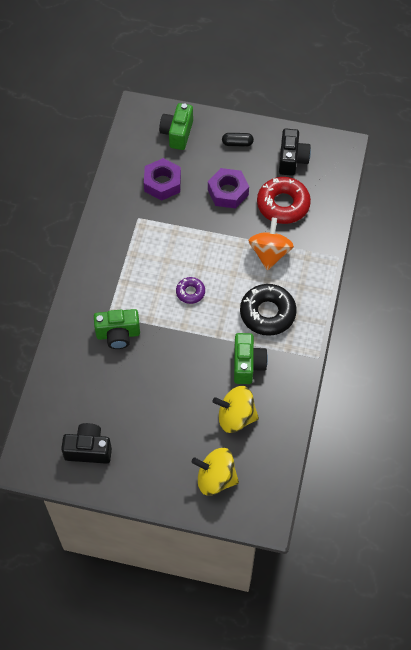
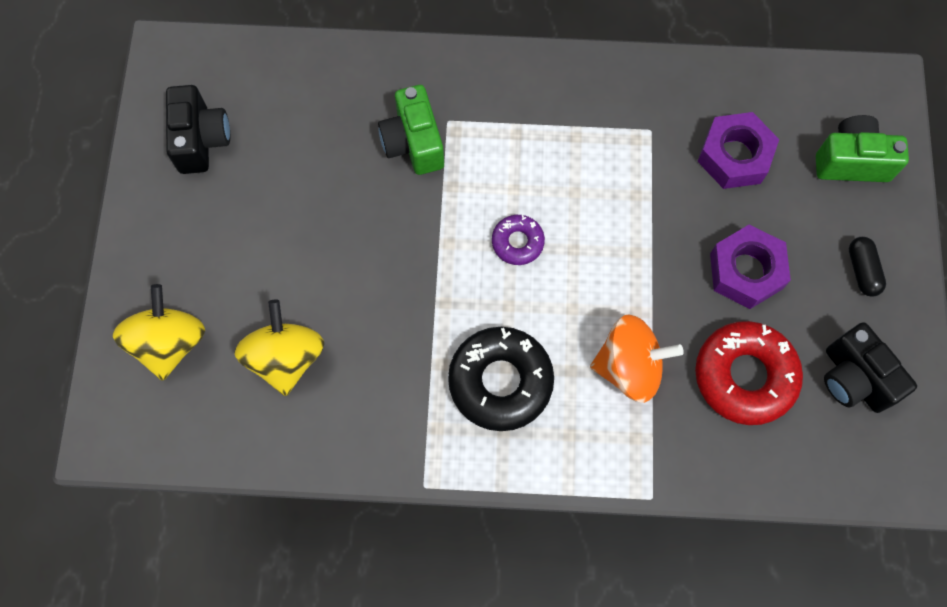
camera: 80 degrees right, 10 degrees up
green camera [234,333,268,384] -> none
black camera [279,129,311,176] -> black camera turned 60 degrees clockwise [824,322,917,413]

